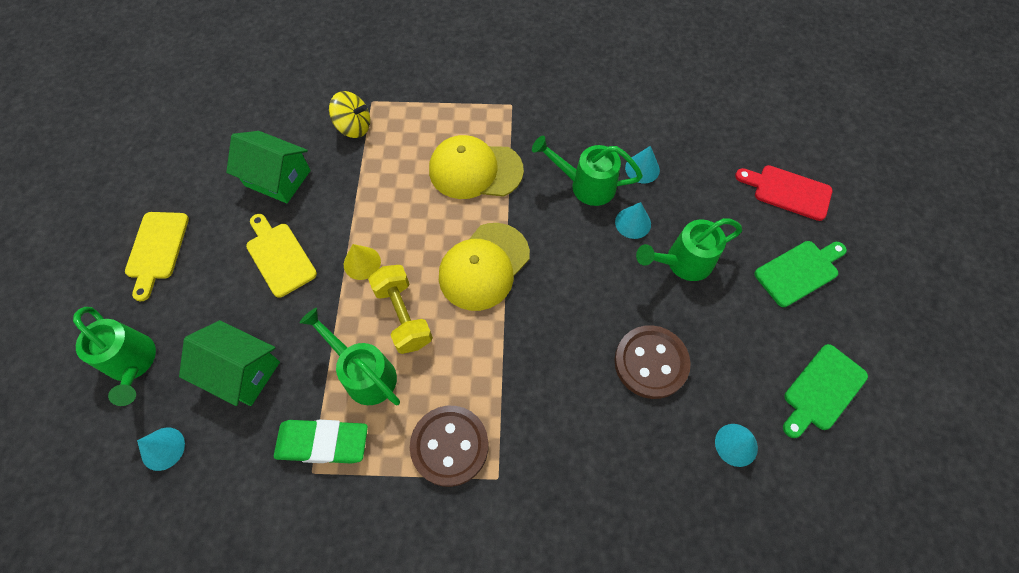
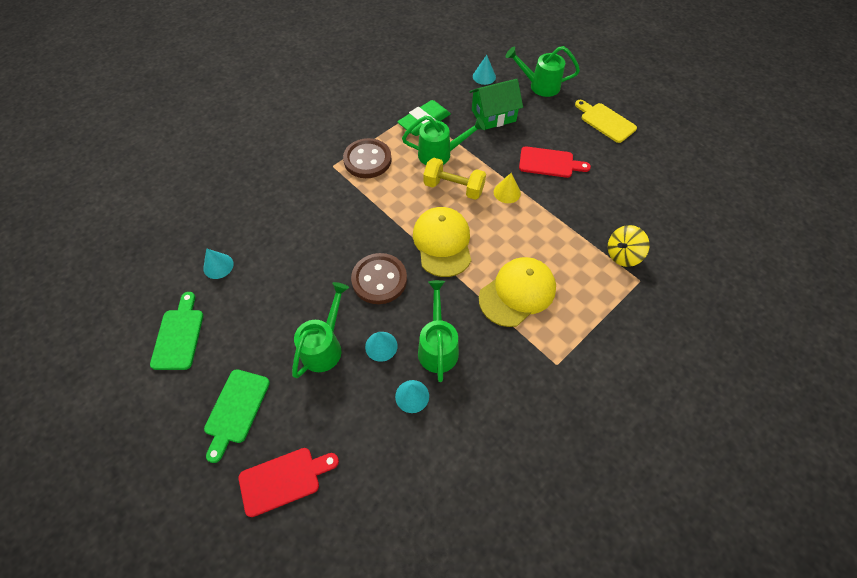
camera: 135 degrees right, 5 degrees down
green house [226,131,311,203] -> none
yellow cutting board [246,214,317,298] -> red cutting board [519,146,591,178]
green watering can [532,136,643,206] -> green watering can turned 60 degrees counterclockwise [418,280,459,382]
brown button [614,325,691,399] -> brown button moved to [351,253,407,304]

